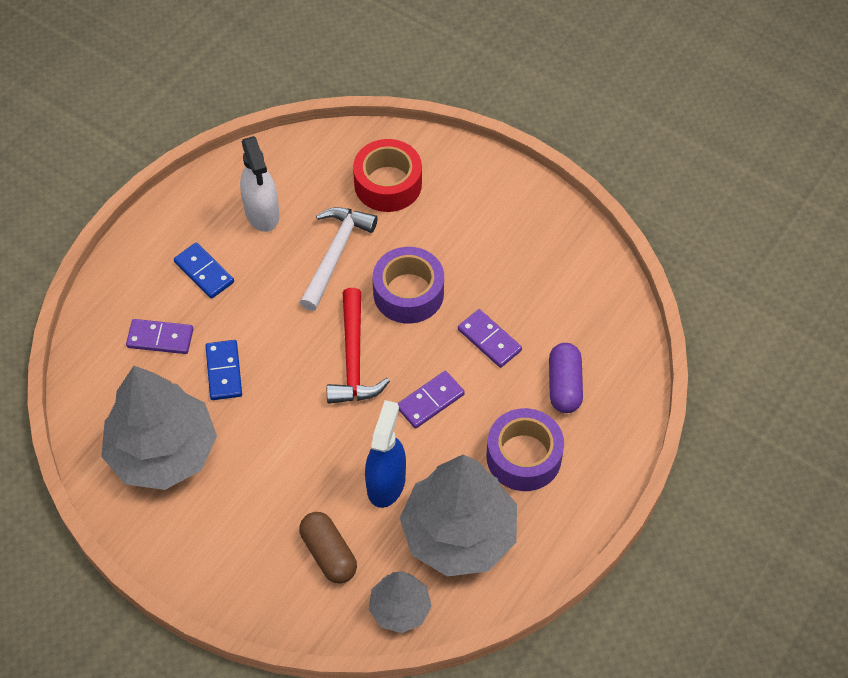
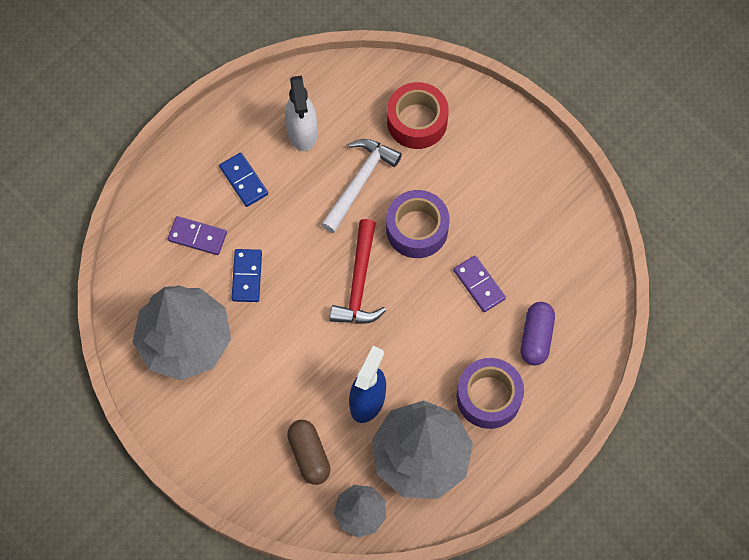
camera: 10 degrees right, 10 degrees up
purple domino [398,371,465,429] -> none

